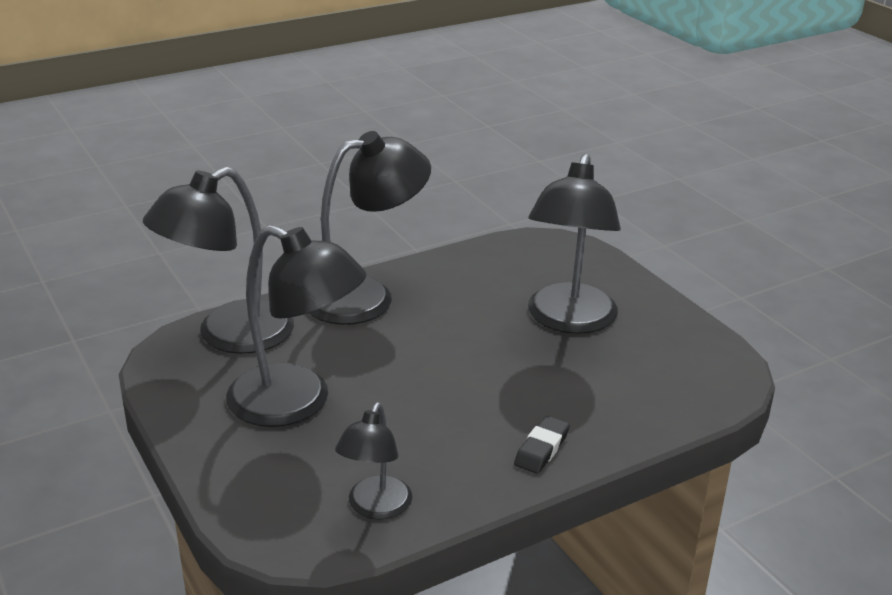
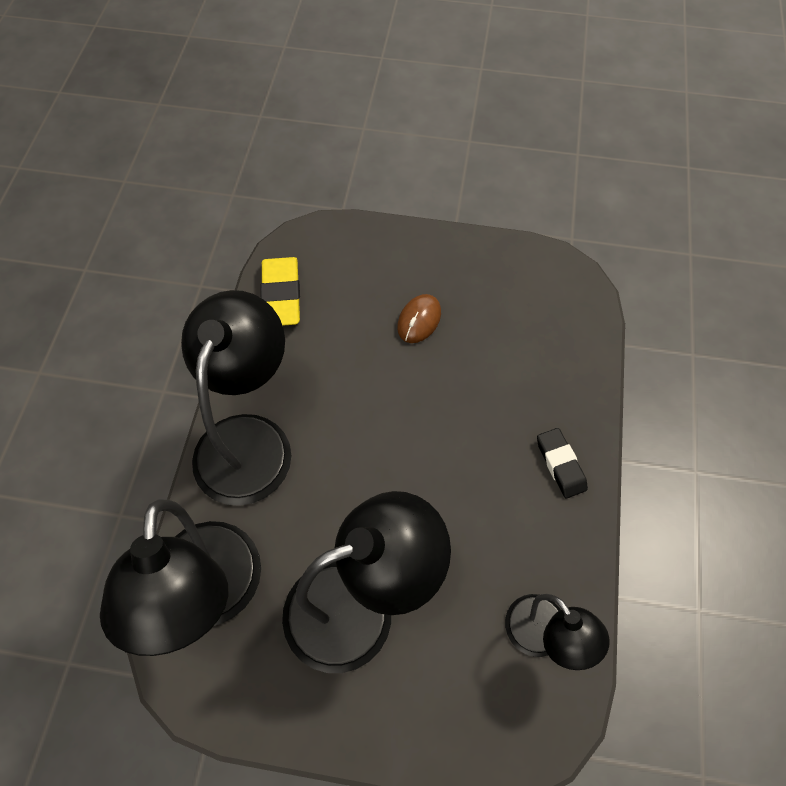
camera: 50 degrees left, 30 degrees up
black lamp [528,154,621,334] -> brown mouse [397,294,441,343]
none -> yellow eraser [260,257,300,326]

